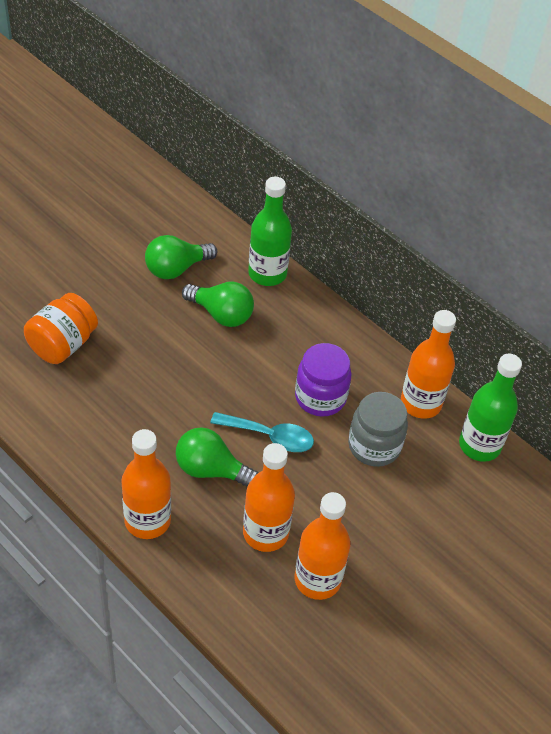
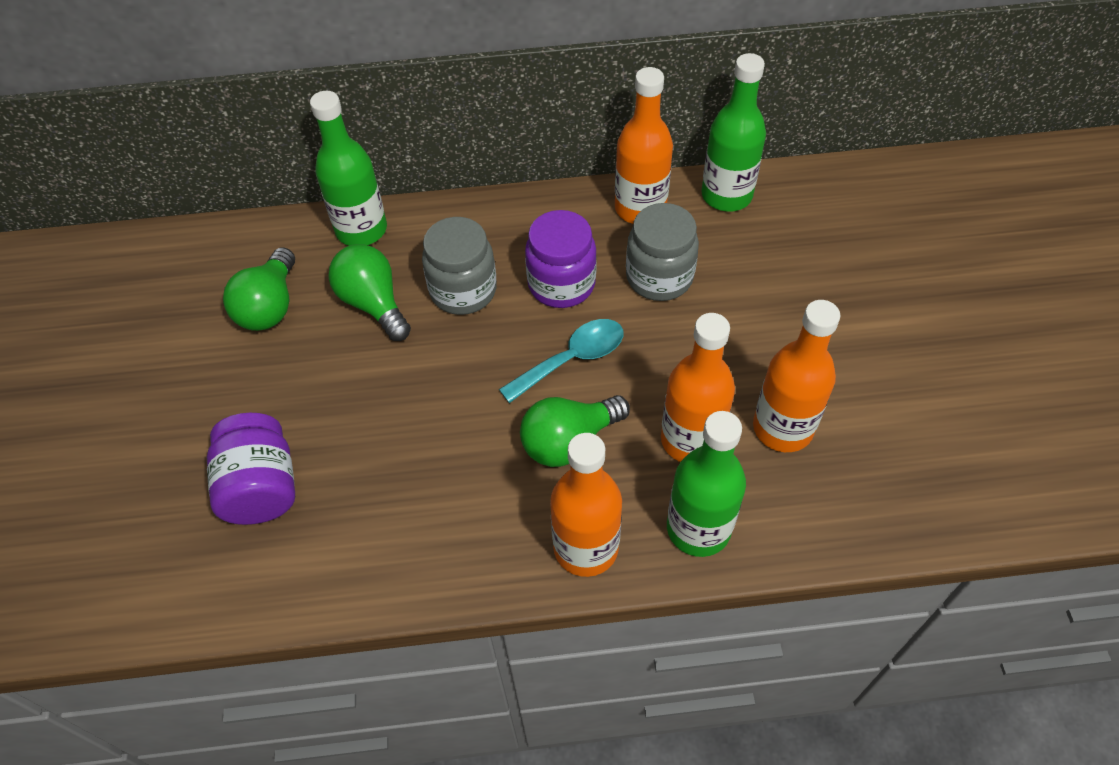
camera: 45 degrees left, 5 degrees up
orange jar [24,293,98,364] -> purple jar [207,413,295,525]
green light bulb [182,282,254,327] -> green light bulb turned 105 degrees counterclockwise [329,244,411,341]
none -> grey jar [422,217,497,315]
none -> green bottle [667,411,746,557]

